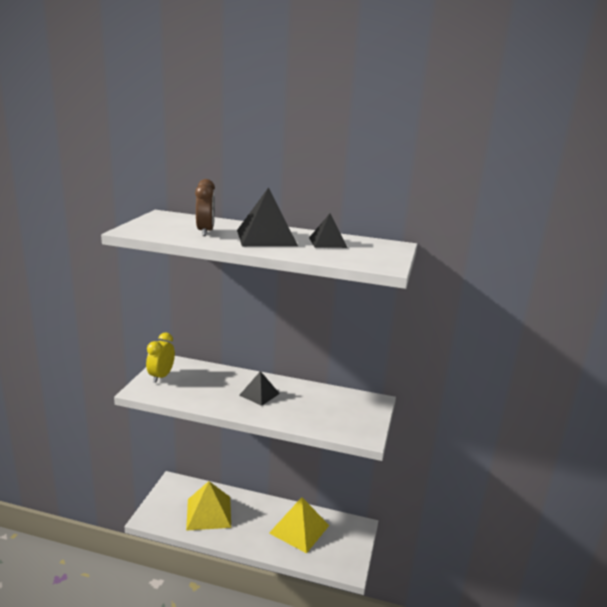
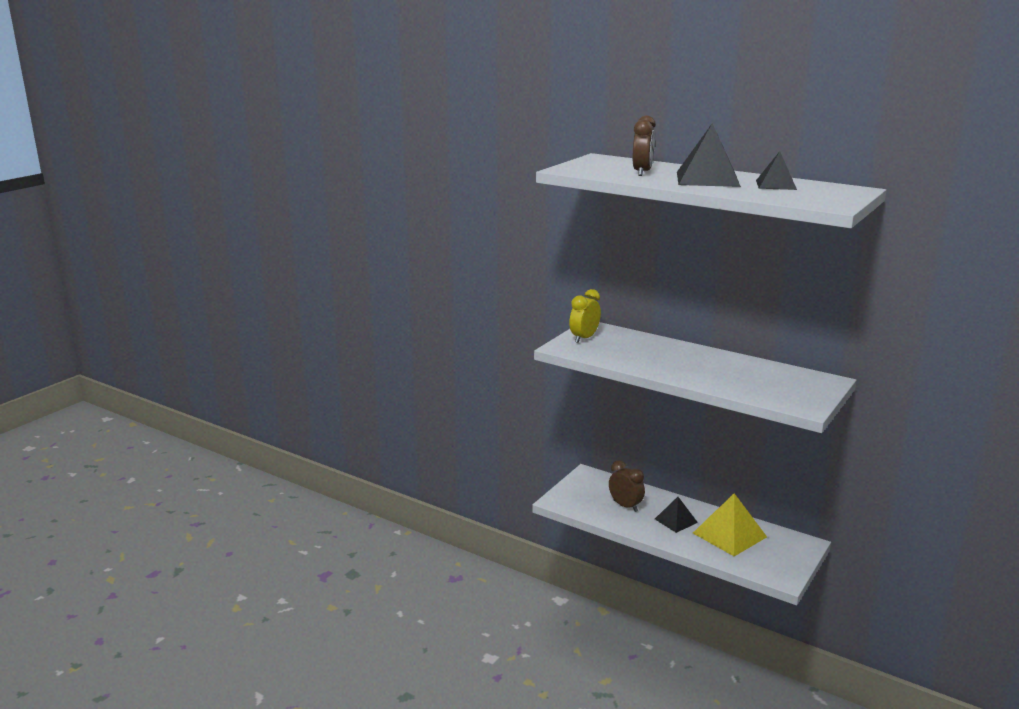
camera: 20 degrees right, 0 degrees up
yellow pyramid [186,481,231,531] -> brown clock [609,460,645,512]
black pyramid [239,371,280,406] -> black pyramid moved to [655,497,698,533]

